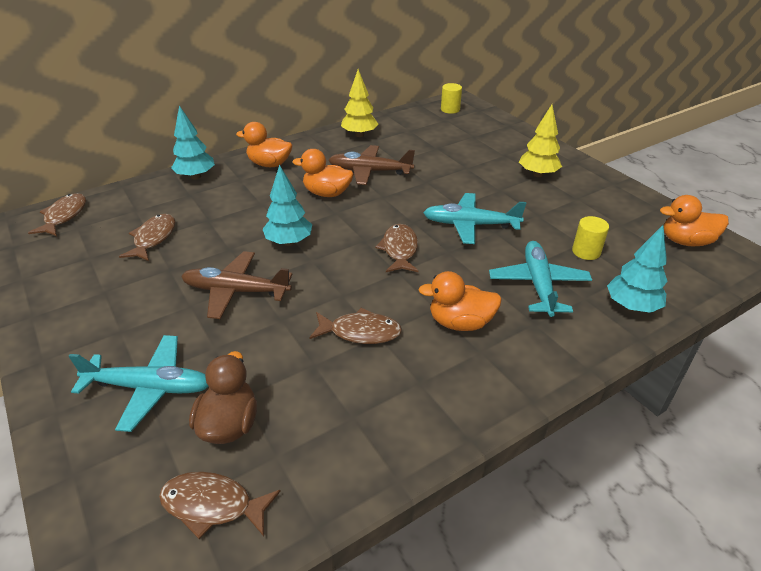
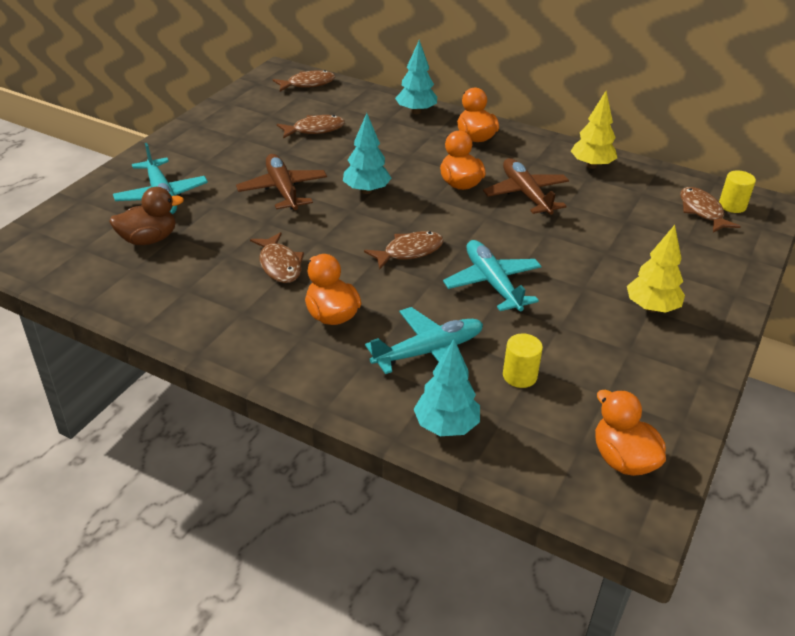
camera: 60 degrees right, 0 degrees up
brown fish [159,472,281,539] -> brown fish moved to [680,187,741,233]

